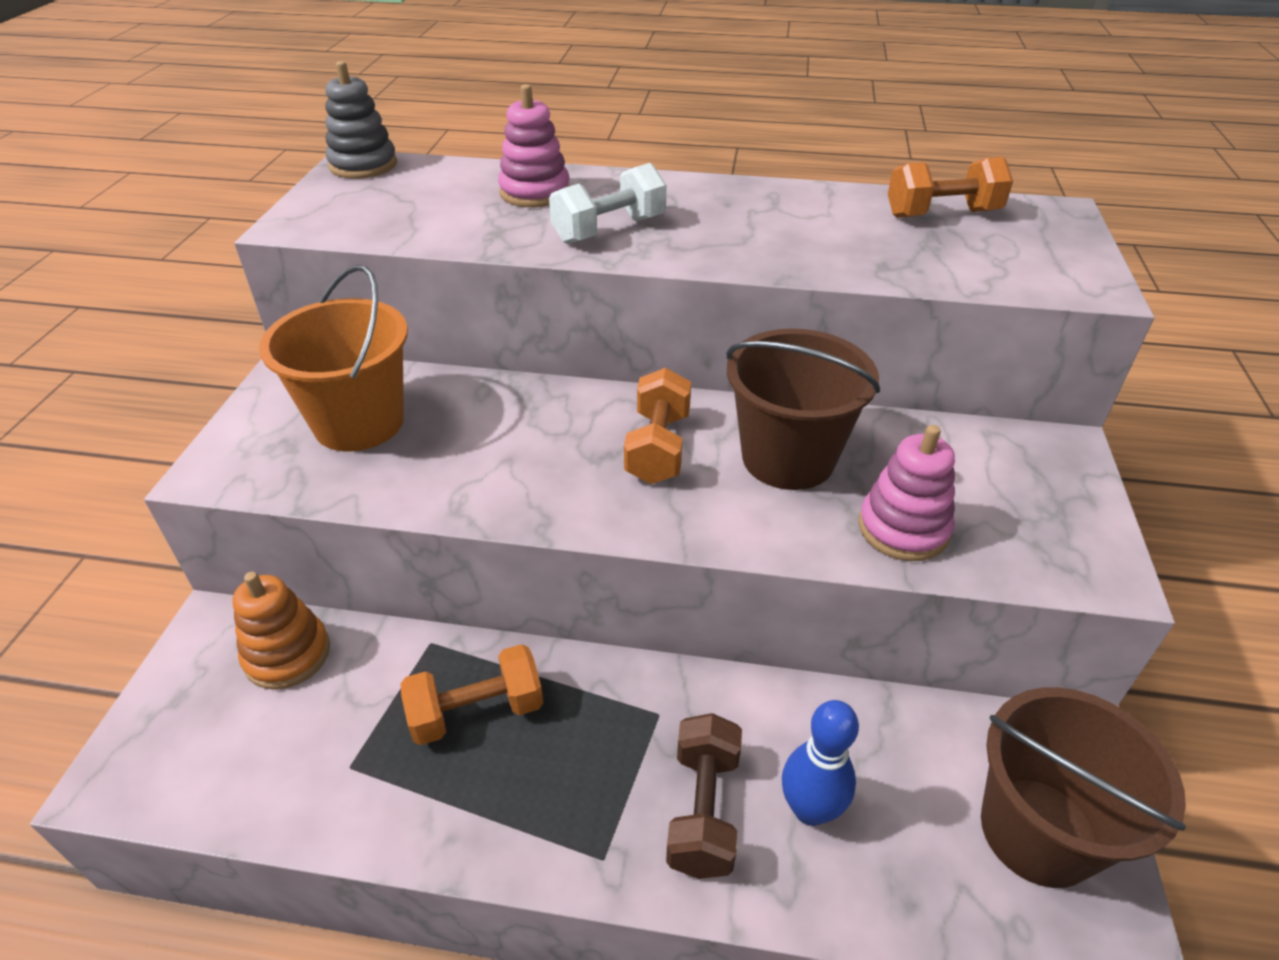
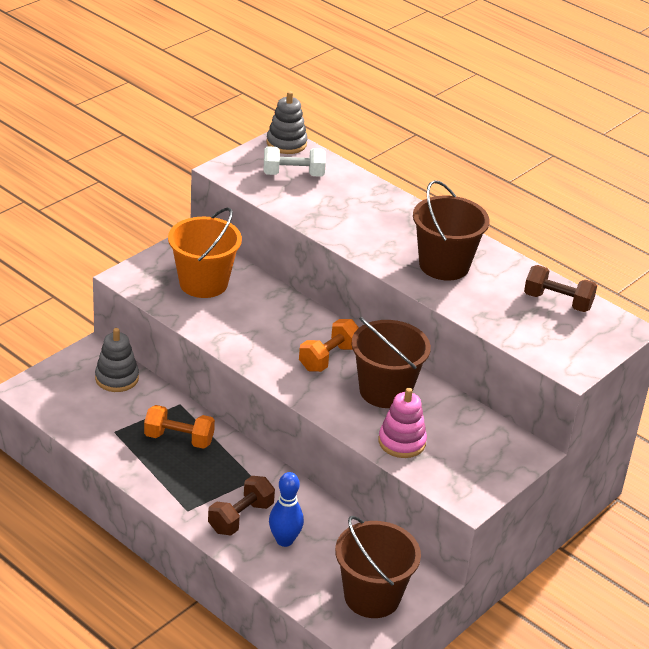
camera: 30 degrees right, 5 degrees down
orange stacking toy [232,572,330,690] -> grey stacking toy [95,328,139,392]
pink stacking toy [498,84,570,207] -> none
white dumbbell [549,163,667,244] -> white dumbbell moved to [264,146,326,177]
orange dumbbell [888,157,1013,218] -> brown dumbbell [524,265,597,312]
none -> brown bucket [413,180,490,280]

